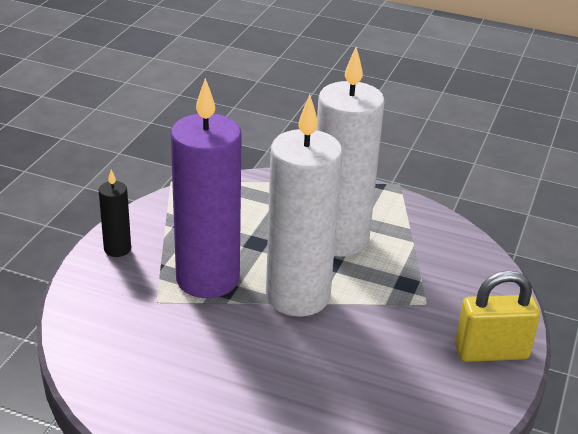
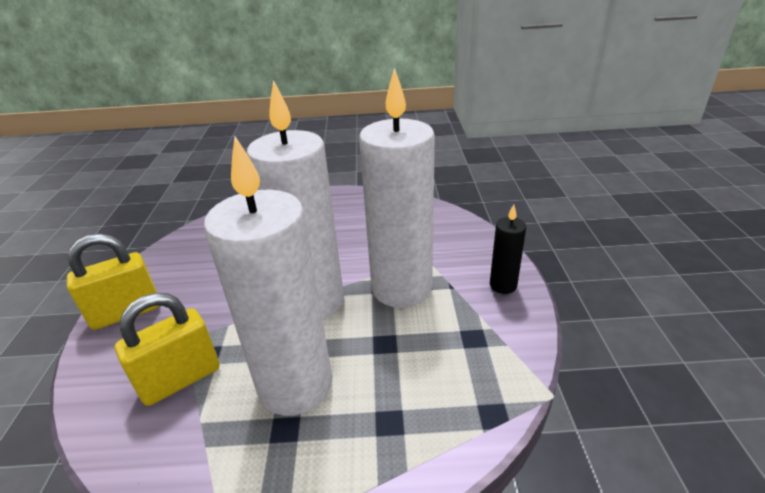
camera: 160 degrees right, 0 degrees up
purple candle [171,78,242,298] -> white candle [359,68,435,308]
none -> yellow padlock [115,293,220,406]

